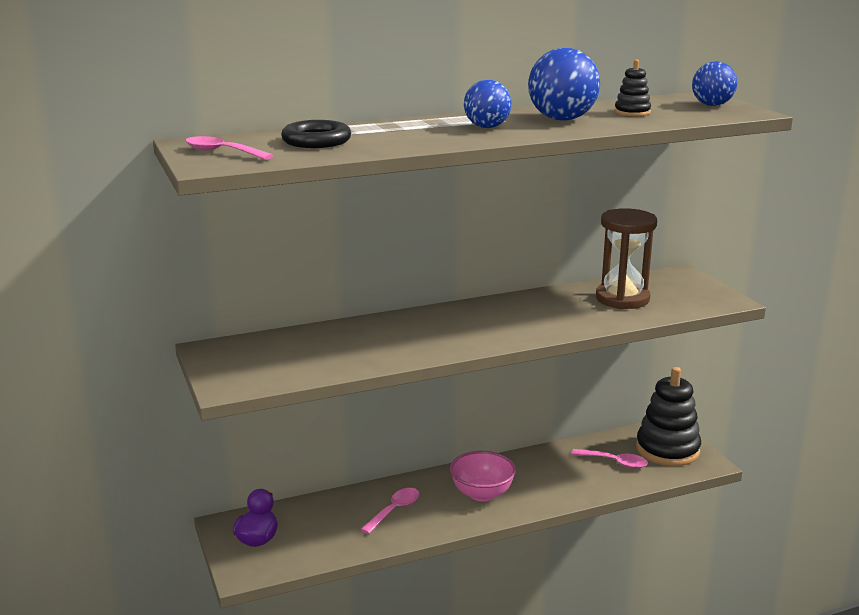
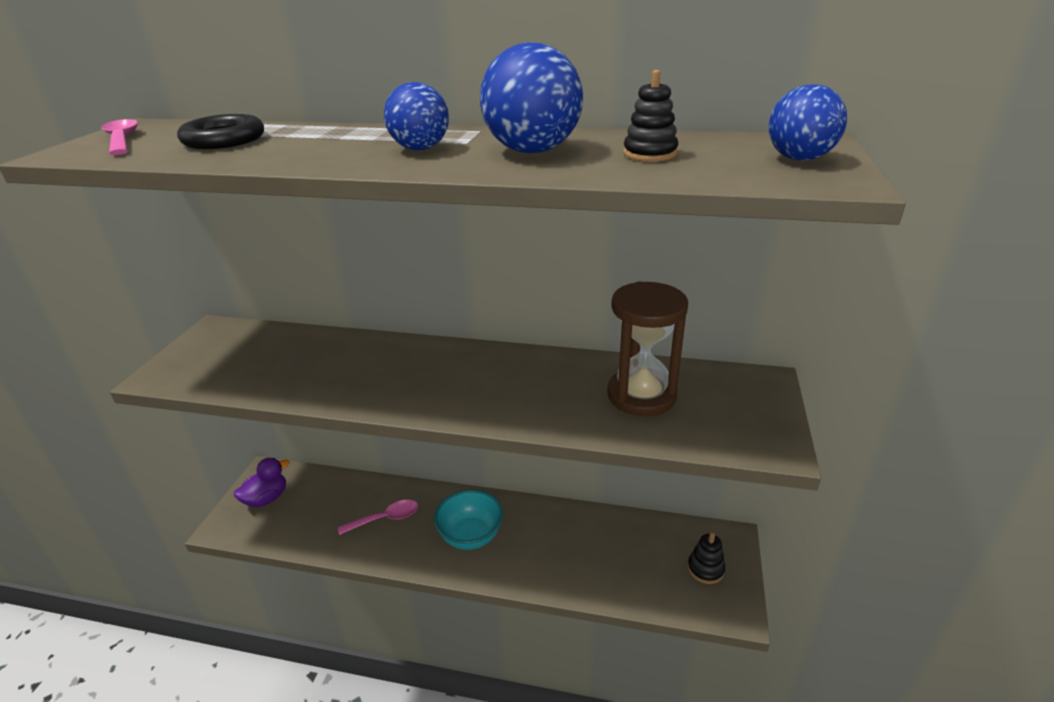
camera: 35 degrees right, 10 degrees up
pink bowl [450,451,516,502] -> turquoise bowl [434,490,503,550]
pink spoon [571,449,648,469] -> none
black stacking toy [636,367,701,466] -> black stacking toy [688,532,725,584], size x0.48

